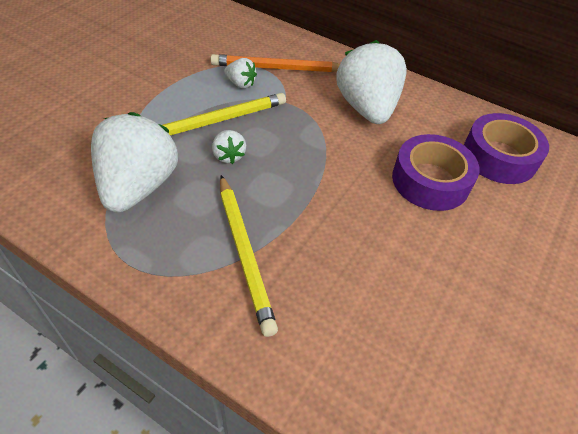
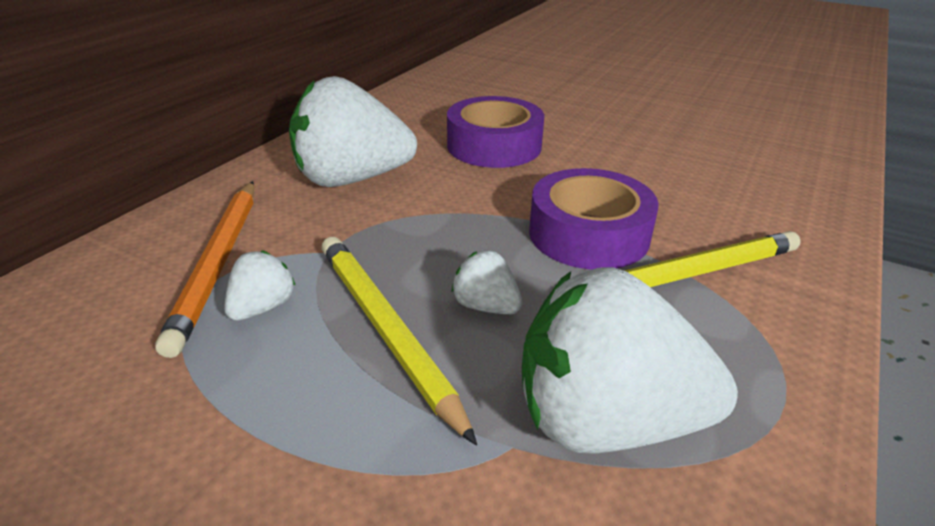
camera: 90 degrees left, 15 degrees down
white strawberry [212,130,246,164] -> white strawberry turned 120 degrees counterclockwise [451,250,523,314]
purple tape [464,113,549,184] -> purple tape moved to [529,168,659,270]

